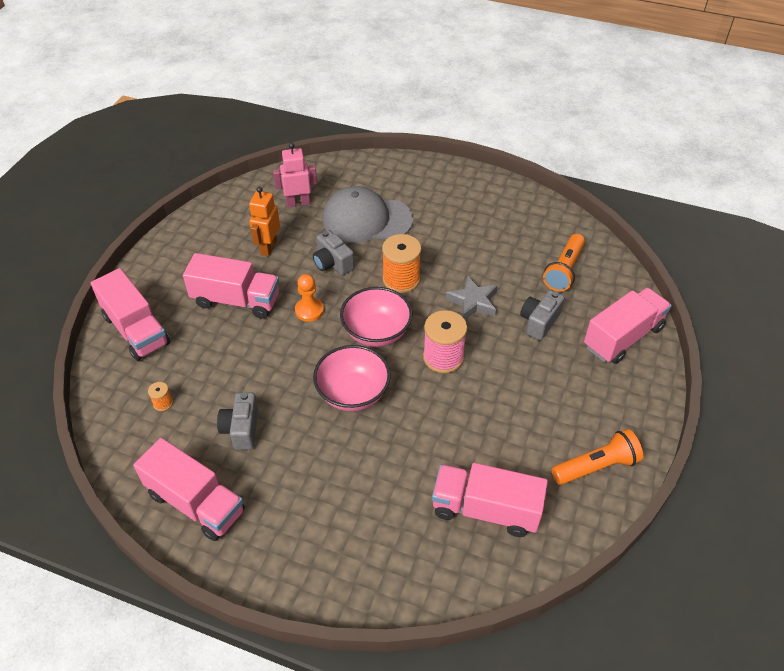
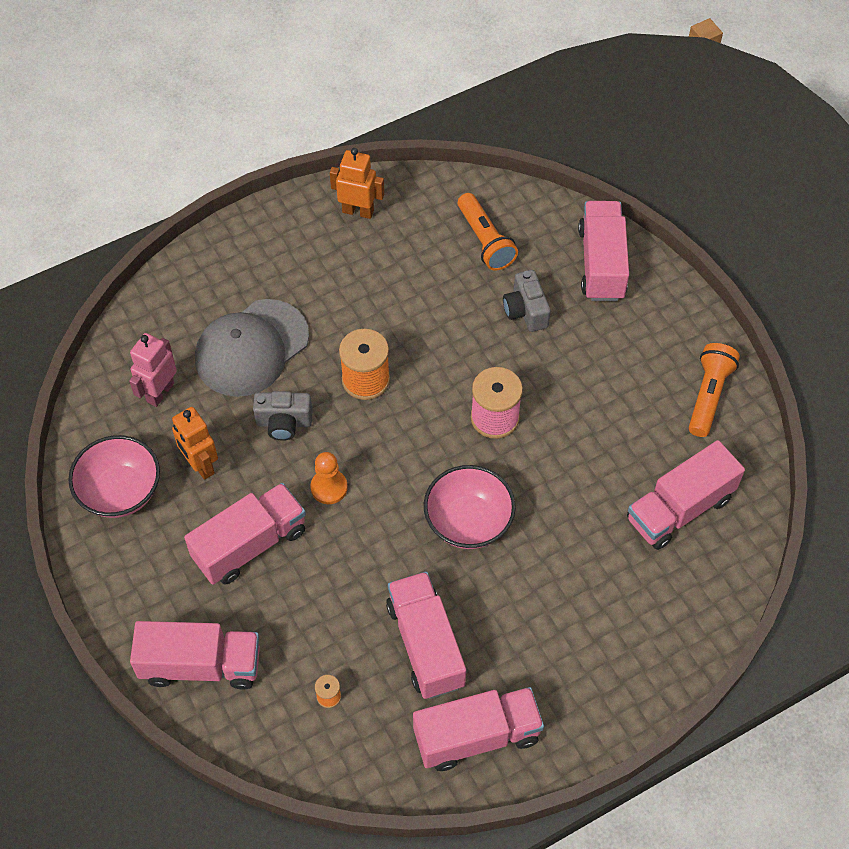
camera: 50 degrees left, 10 degrees up
grey camera [217,392,258,450] -> pink truck [386,572,466,699]
pink bowl [340,287,413,347] -> pink bowl moved to [68,435,160,518]
grey star [446,275,498,319] -> none
none -> orange robot [330,148,384,219]

